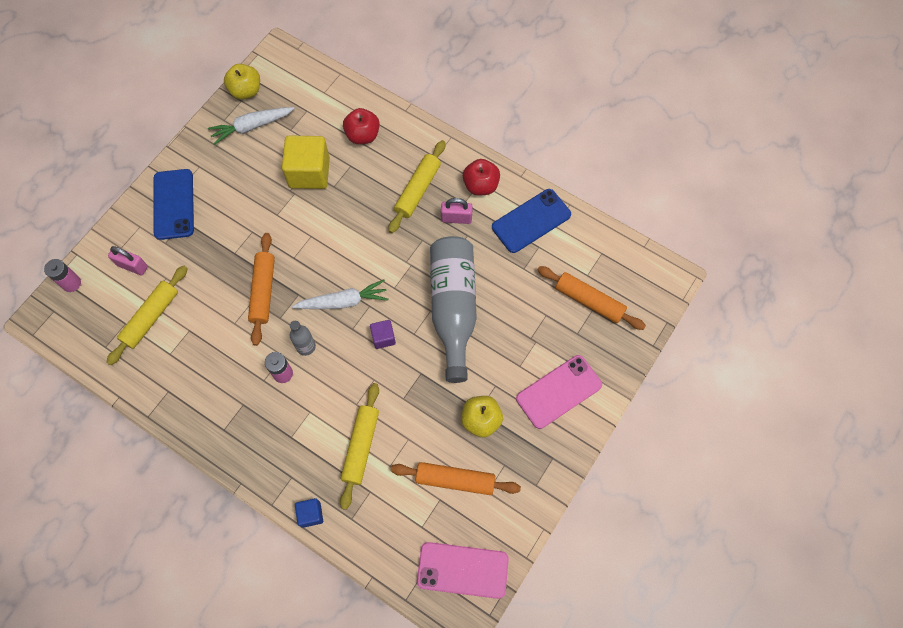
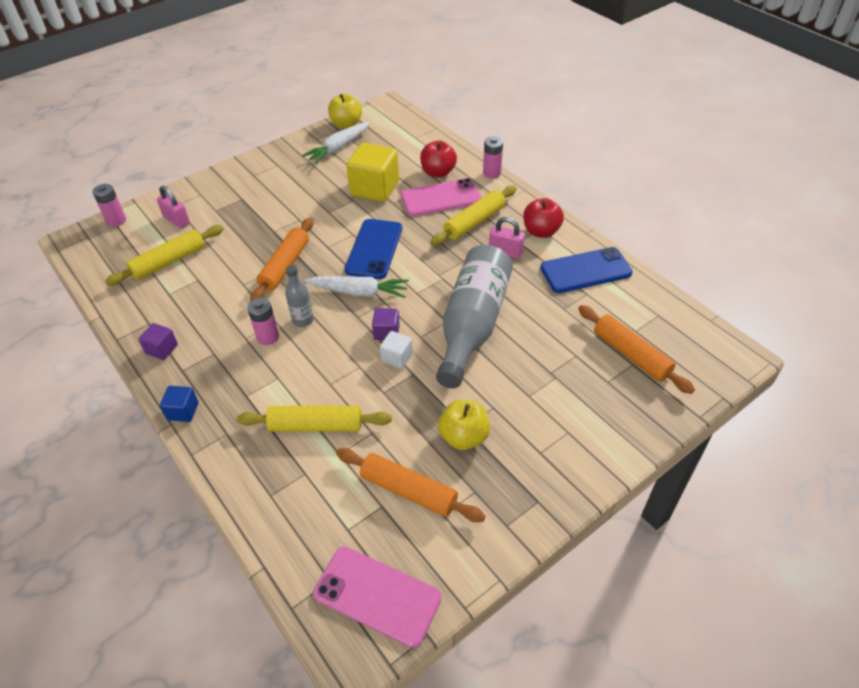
camera: 20 degrees right, 20 degrees down
blue phone [154,169,194,240] -> blue phone moved to [345,219,402,279]
white carrot [208,107,295,145] -> white carrot turned 45 degrees counterclockwise [302,121,370,164]
blue cube [295,498,323,528] -> blue cube moved to [160,386,199,422]
yellow rolling pin [340,383,379,510] -> yellow rolling pin turned 60 degrees clockwise [237,406,392,432]
pink phone [516,355,602,429] -> pink phone moved to [401,178,482,216]
none -> purple cube [139,323,178,360]
none -> white cube [380,331,413,369]
none -> pink battery [483,137,503,179]

